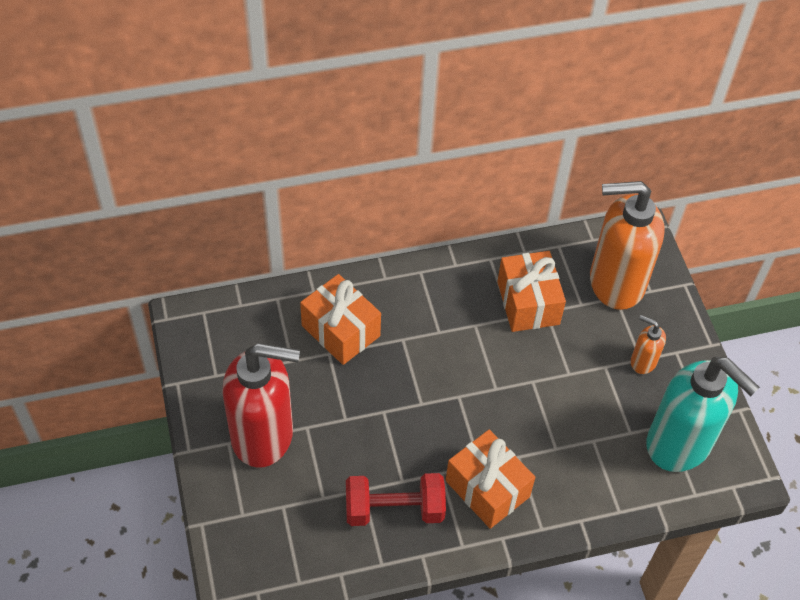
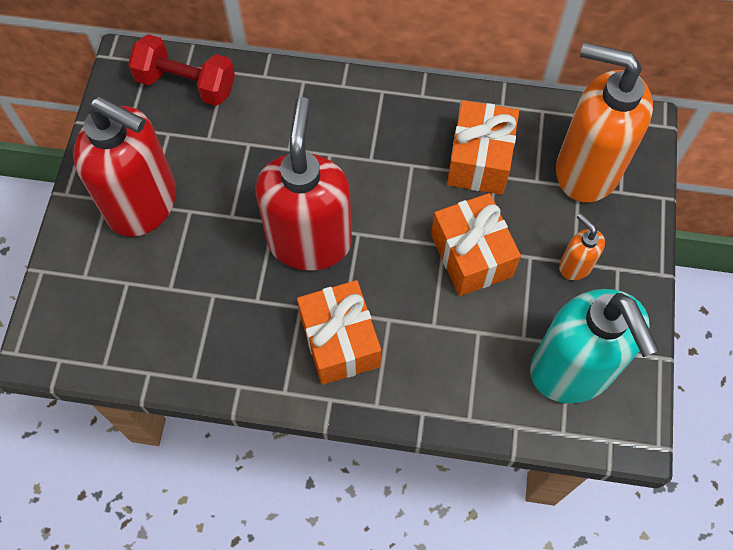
camera: 25 degrees right, 10 degrees up
orange gift [300,274,381,365] -> orange gift moved to [431,193,521,296]
red dumbbell [346,473,446,526] -> red dumbbell moved to [128,34,235,106]
none -> red soap dispenser [256,97,352,271]

